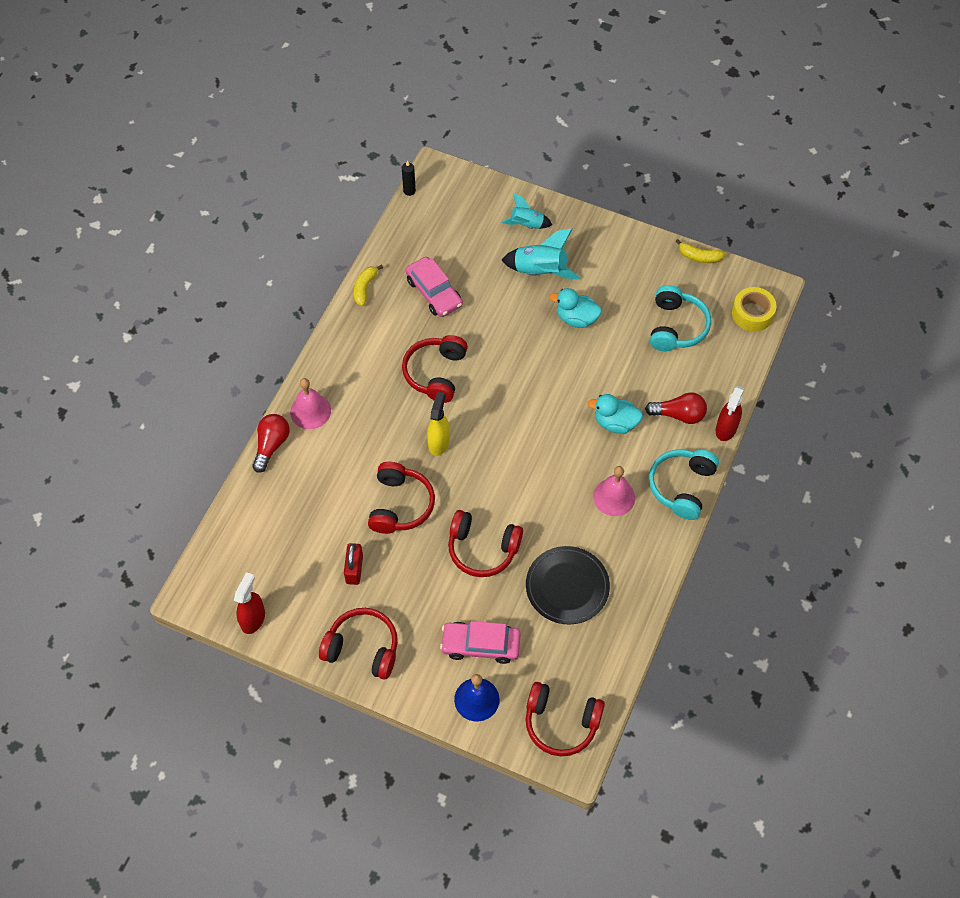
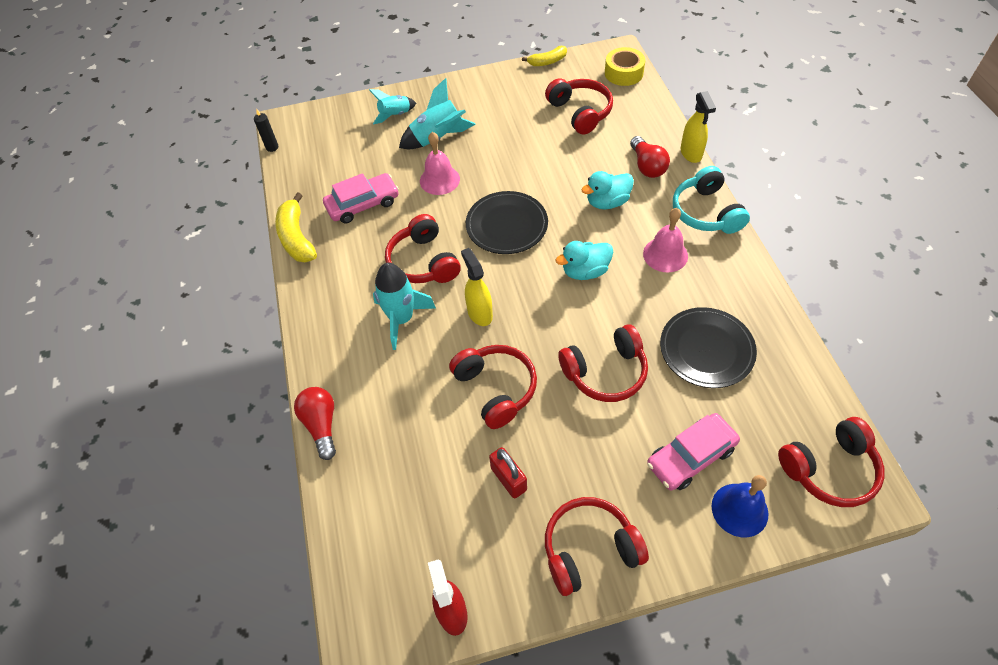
camera: 35 degrees left, 5 degrees down
pink bell [290,378,331,429] -> pink bell moved to [420,132,460,195]
yellow banana [354,265,383,306] -> yellow banana [275,192,317,262], size x1.60
pink car [405,257,463,317] -> pink car turned 45 degrees counterclockwise [323,173,399,224]
turquoise duck [549,288,602,328] -> turquoise duck moved to [556,241,613,280]
red light bulb [645,392,707,424] -> red light bulb turned 105 degrees clockwise [630,136,670,178]
turquoise headphones [650,285,711,351] -> red headphones [545,78,613,134]
red spray bottle [716,386,745,441] -> yellow spray bottle [681,91,716,163]
none -> turquoise rocket [373,263,436,350]
none -> black plate [466,191,548,254]

